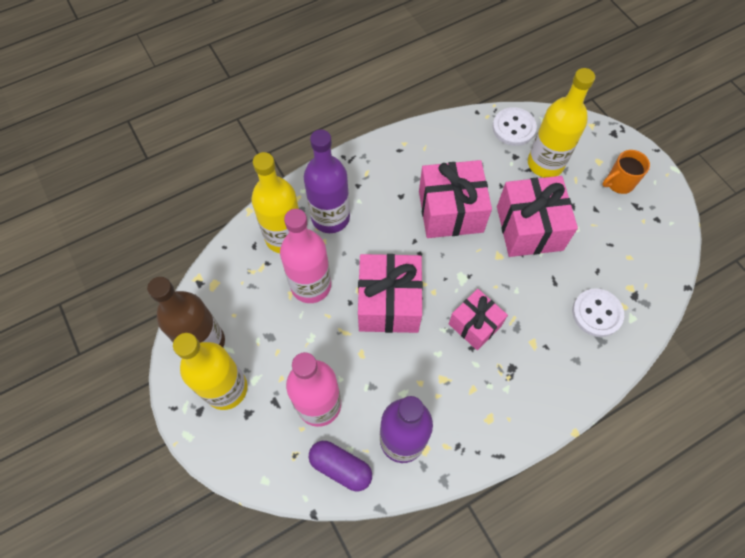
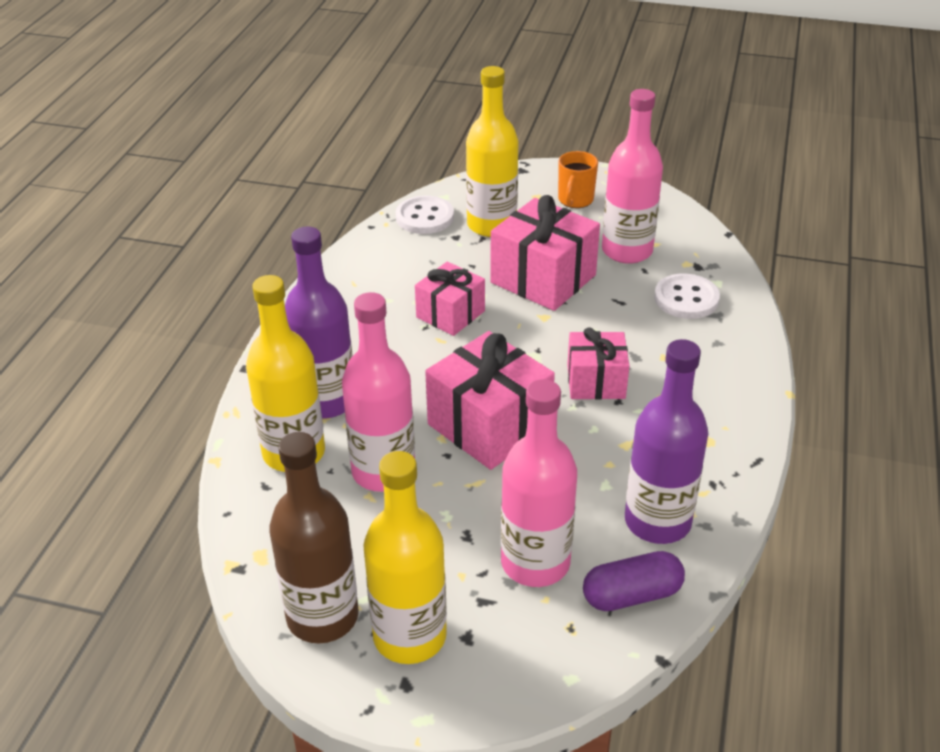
camera: 45 degrees left, 25 degrees down
pink gift [419,160,492,238] -> pink gift [415,262,485,336], size x0.63
none -> pink bottle [602,89,663,264]

